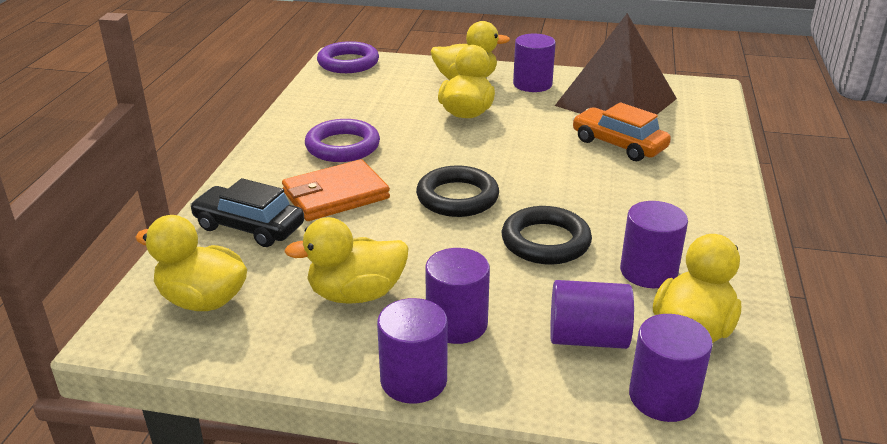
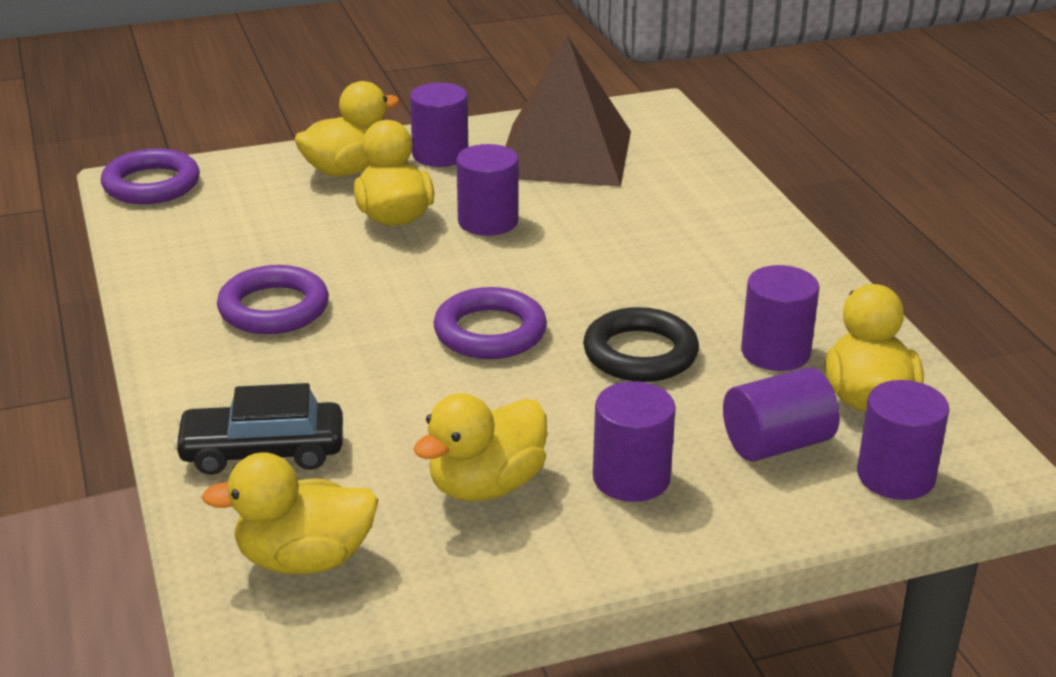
camera: 30 degrees left, 0 degrees up
orange wallet [282,159,390,221] -> none
purple cylinder [377,298,448,404] -> purple cylinder moved to [456,144,519,236]
black ring [416,166,499,217] -> purple ring [434,287,547,359]
orange car [572,102,671,161] -> none

